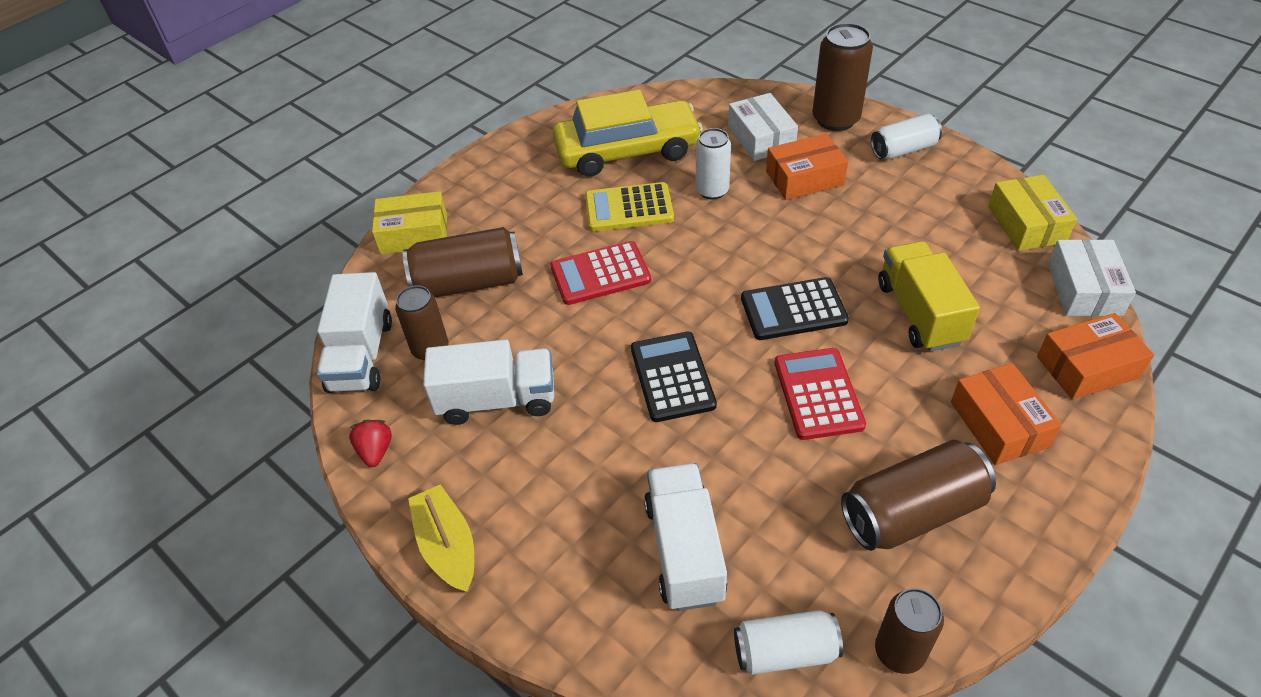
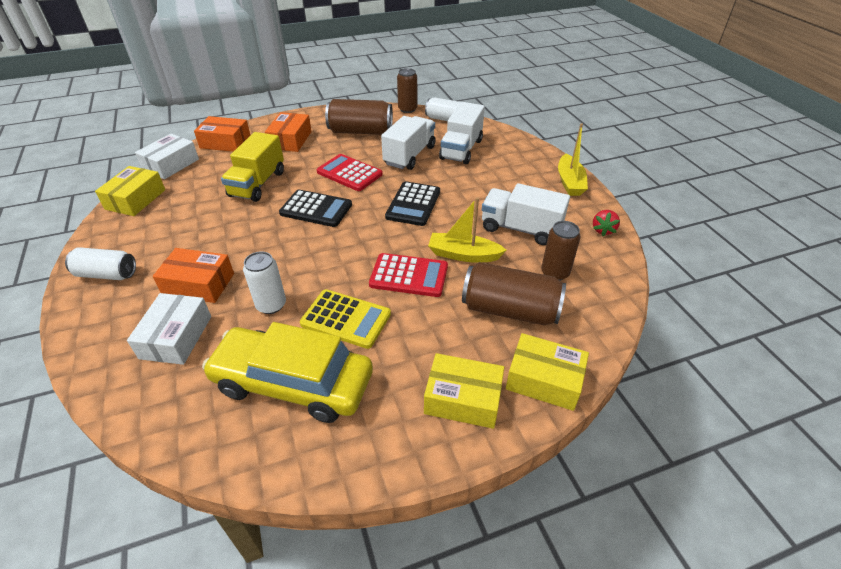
camera: 155 degrees left, 5 degrees down
white truck [317,272,392,393] -> white truck moved to [381,116,436,170]
red calculator [775,348,866,440] -> red calculator turned 105 degrees clockwise [316,154,383,191]
brown can [812,23,873,131] -> none
none -> yellow box [424,353,504,429]
none -> yellow boat [428,197,507,263]

